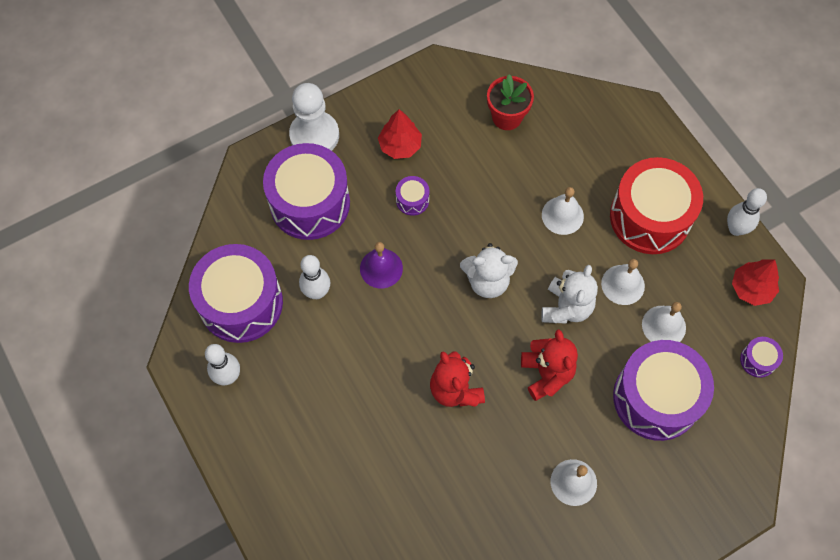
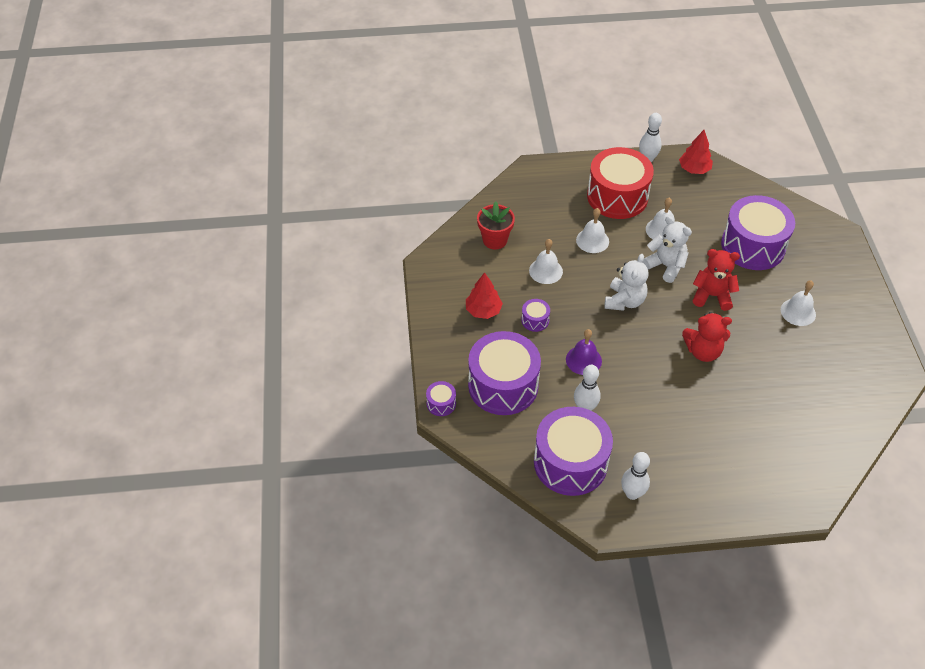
camera: 65 degrees left, 15 degrees down
white pawn [289,83,339,151] -> none
white bell [642,302,686,342] -> white bell moved to [529,239,563,284]
purple drum [740,337,783,378] -> purple drum moved to [426,381,456,416]

